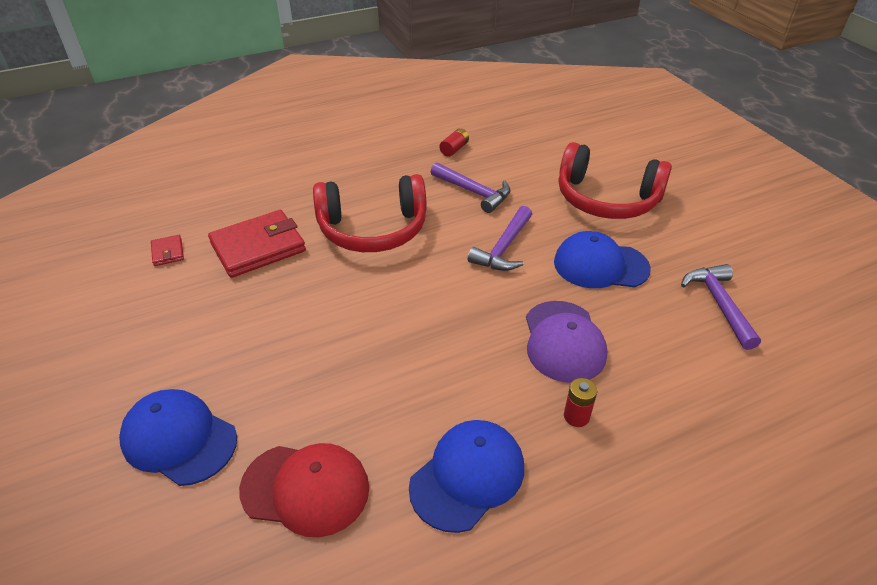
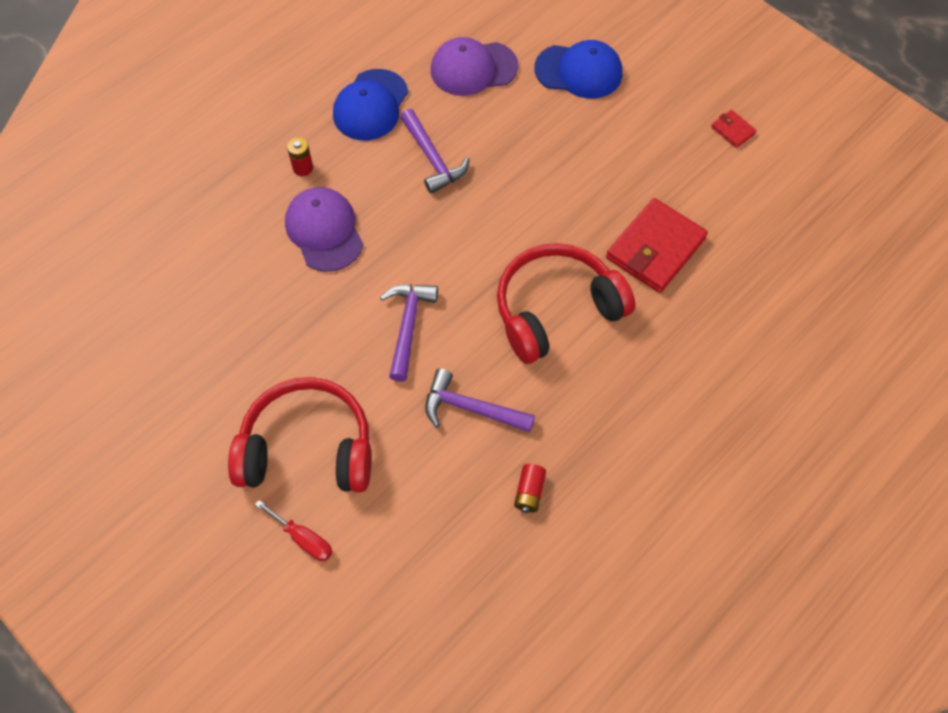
camera: 160 degrees right, 20 degrees up
red wallet [151,235,184,266] -> red wallet moved to [711,110,757,148]
red cap [239,443,369,537] -> purple cap [431,37,518,96]
blue cap [554,231,651,288] -> none
purple hammer [681,264,761,350] -> purple hammer moved to [400,109,470,194]
none -> red screwdriver [255,500,333,561]

